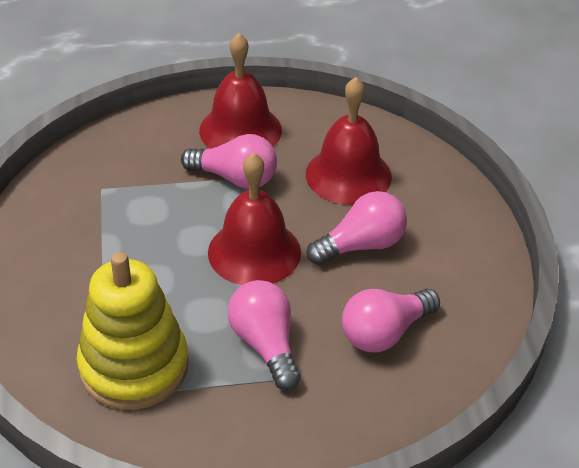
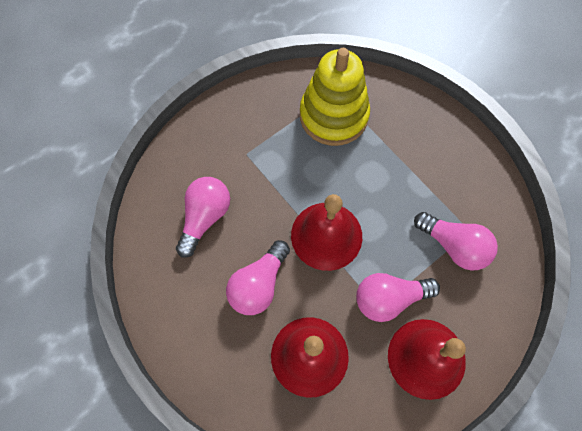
camera: 150 degrees right, 25 degrees up
pink light bulb [228,280,301,390] -> pink light bulb moved to [414,212,498,271]

